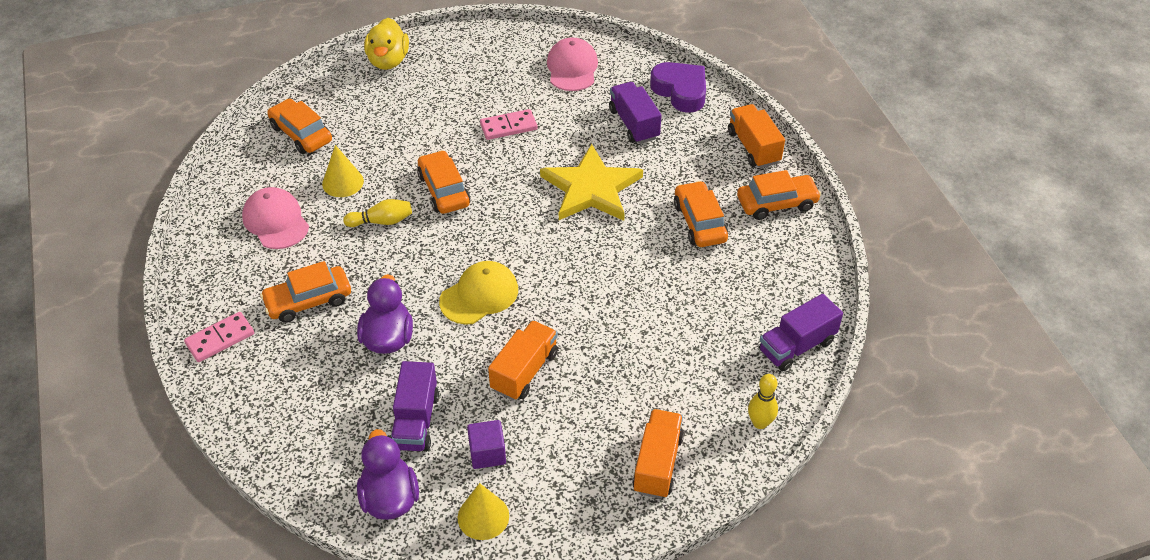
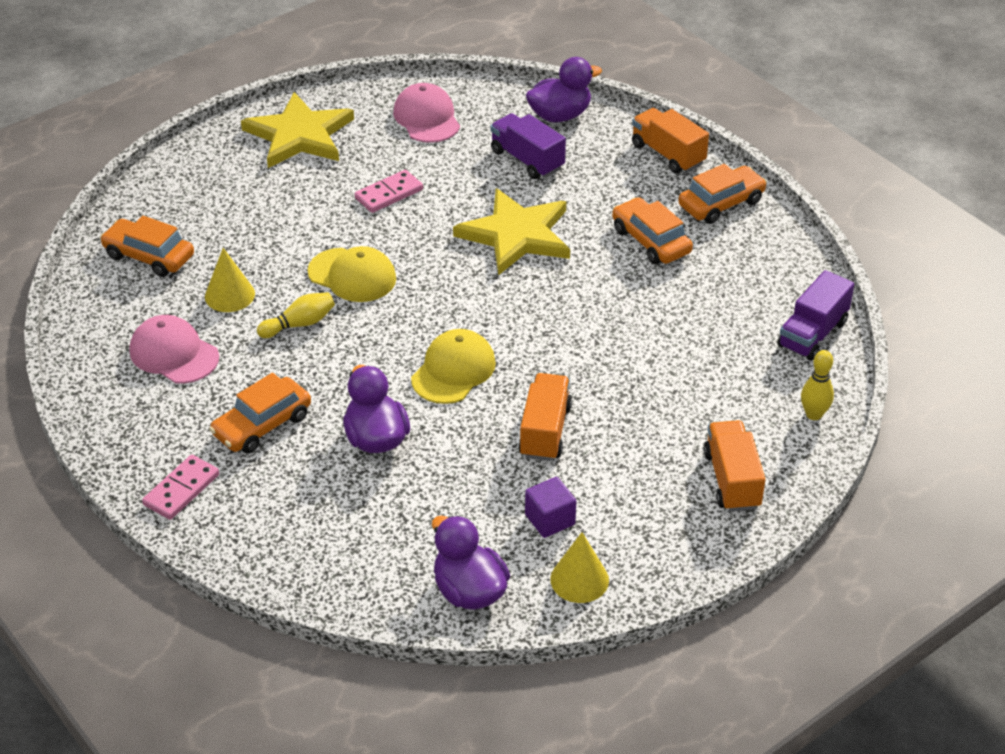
camera: 20 degrees left, 5 degrees down
yellow duck [364,18,409,70] -> none
purple truck [391,361,439,452] -> none
orange car [417,150,470,214] -> yellow cap [307,246,396,302]
purple heart [650,62,706,113] -> purple duck [526,57,602,122]
none -> yellow star [241,92,354,168]

